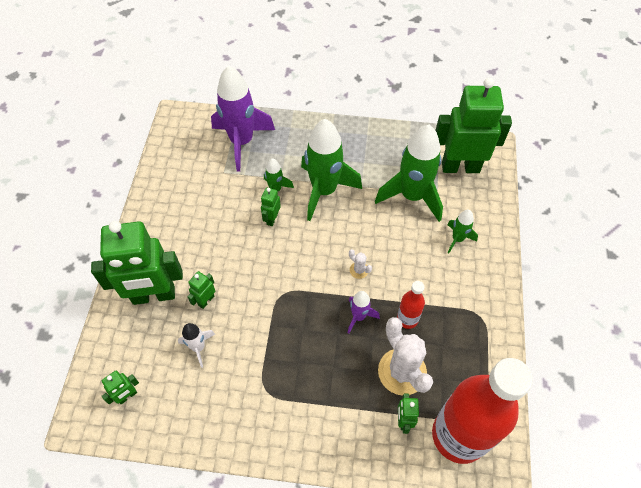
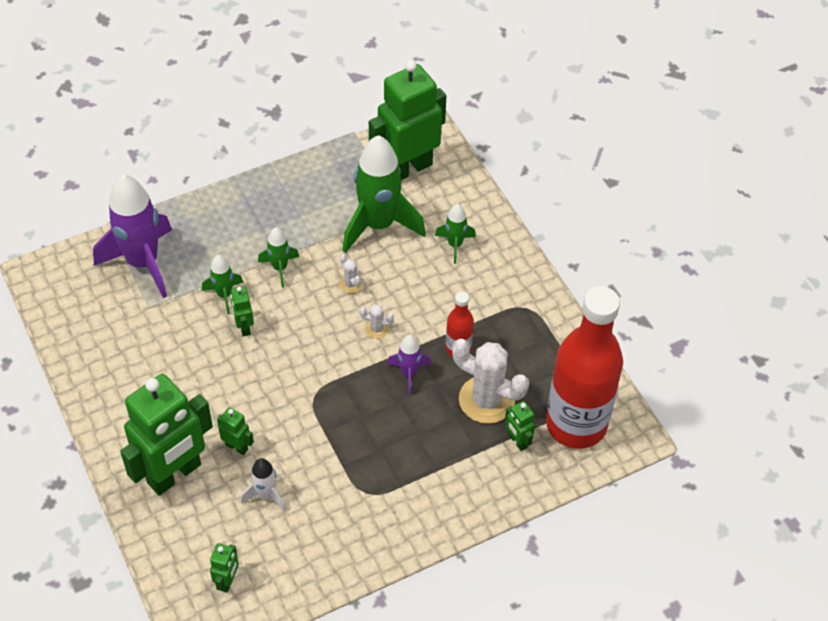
camera: 35 degrees left, 5 degrees down
green robot [187,271,215,309] -> green robot turned 120 degrees clockwise [217,407,254,455]
green rocket [301,119,362,221] -> green rocket [258,227,299,287], size x0.48
none -> white cactus [339,254,362,293]

